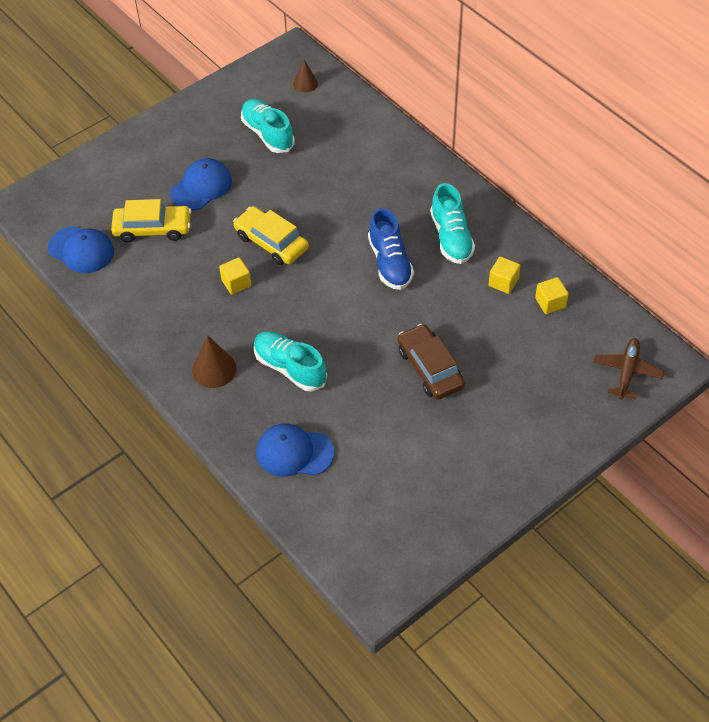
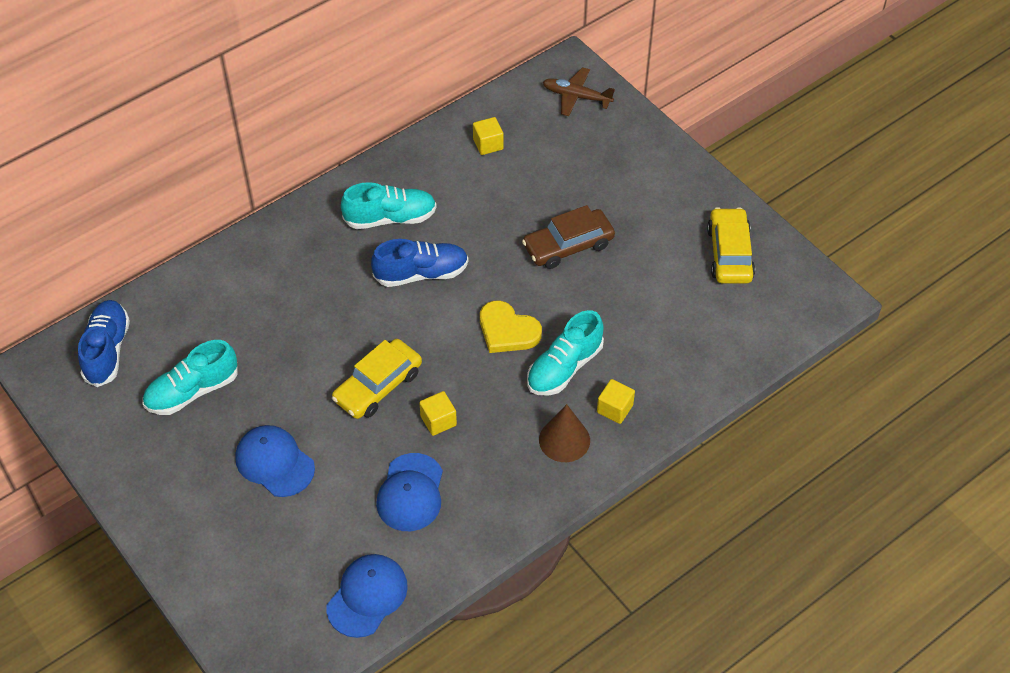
camera: 90 degrees left, 0 degrees up
yellow car [111,199,191,243] -> yellow car moved to [707,207,755,283]
blue cap [256,424,334,477] -> blue cap moved to [376,453,443,531]
brown cone [293,60,318,93] -> blue shoe [78,300,130,387]
yellow cube [489,256,521,294] -> yellow cube moved to [597,379,635,424]
none -> yellow heart [480,301,542,353]

